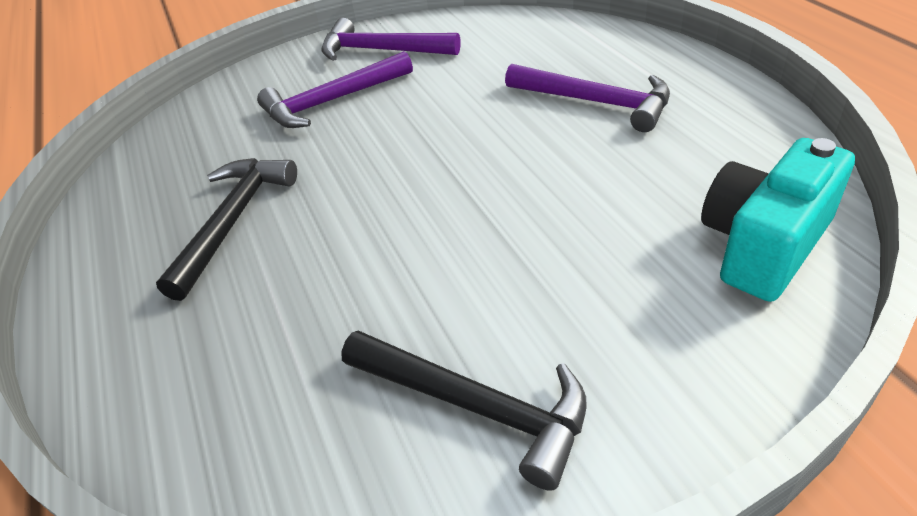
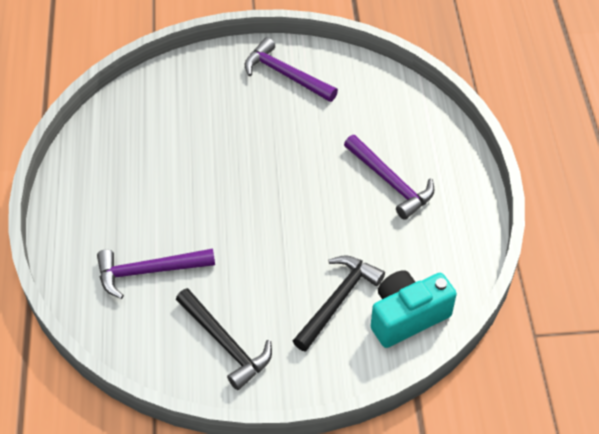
camera: 15 degrees right, 10 degrees up
black hammer [156,158,297,301] -> black hammer moved to [293,255,385,351]
purple hammer [257,51,413,128] -> purple hammer moved to [97,248,215,299]

